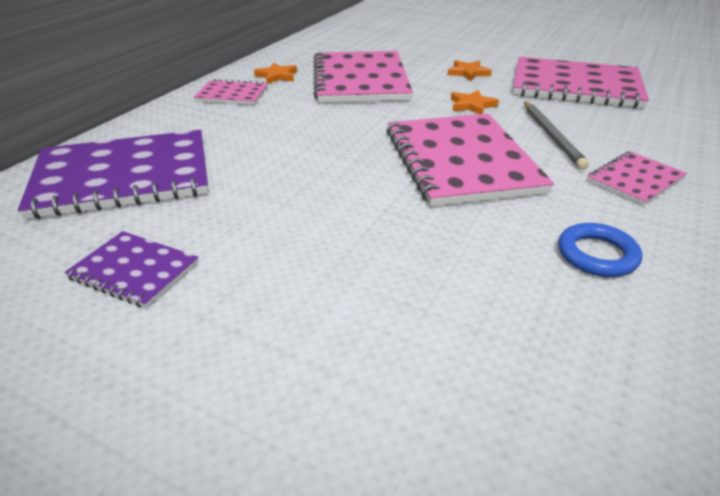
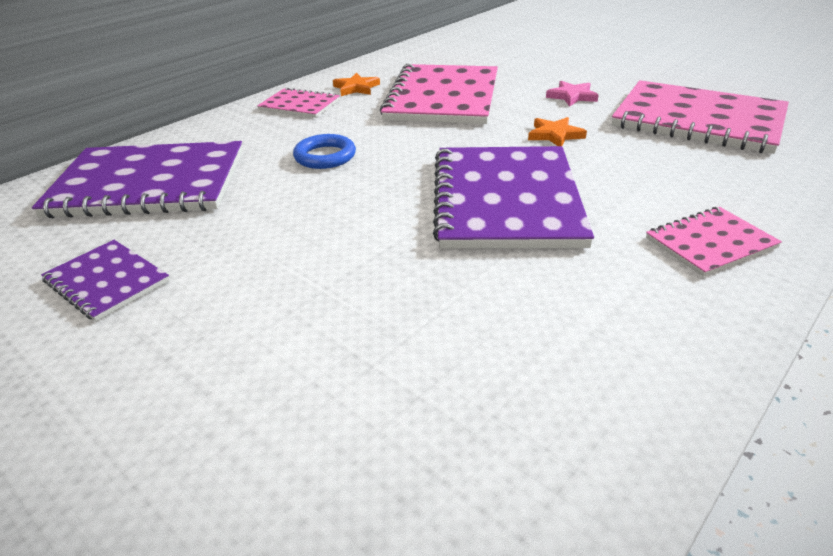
camera: 15 degrees right, 0 degrees up
pink notebook [386,114,554,206] -> purple notebook [433,146,594,249]
orange star [447,60,492,81] -> pink star [546,81,598,107]
grey pencil [524,102,589,170] -> none
blue ring [558,223,642,277] -> blue ring moved to [293,134,356,169]

